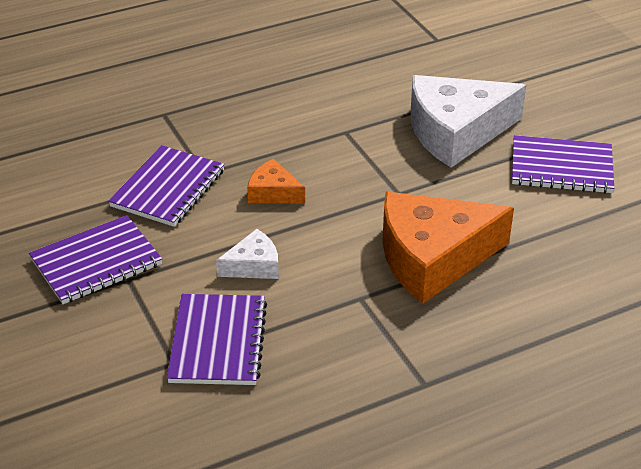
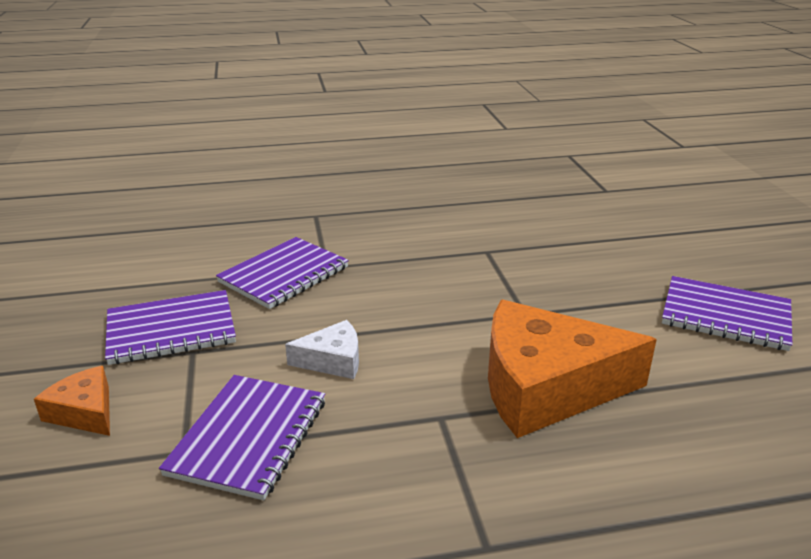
camera: 15 degrees right, 10 degrees down
orange cheese [247,159,305,204] -> orange cheese moved to [34,366,110,436]
white cheese [411,75,526,168] -> none

